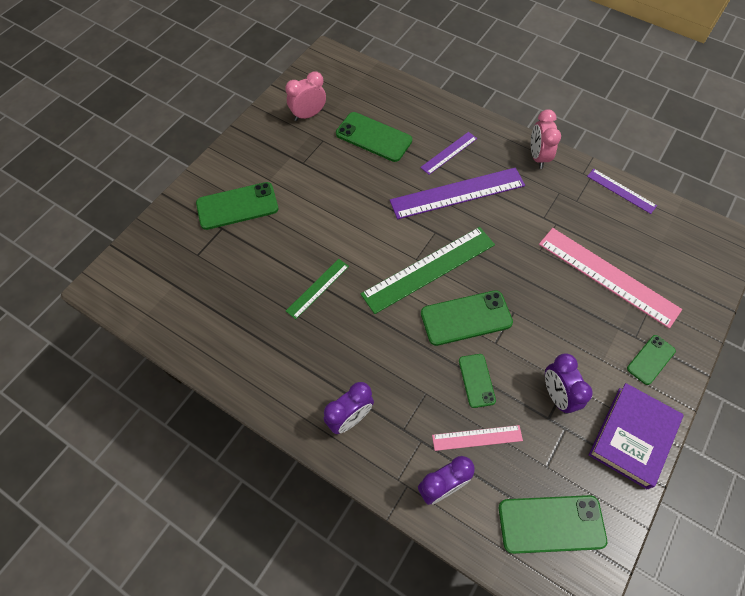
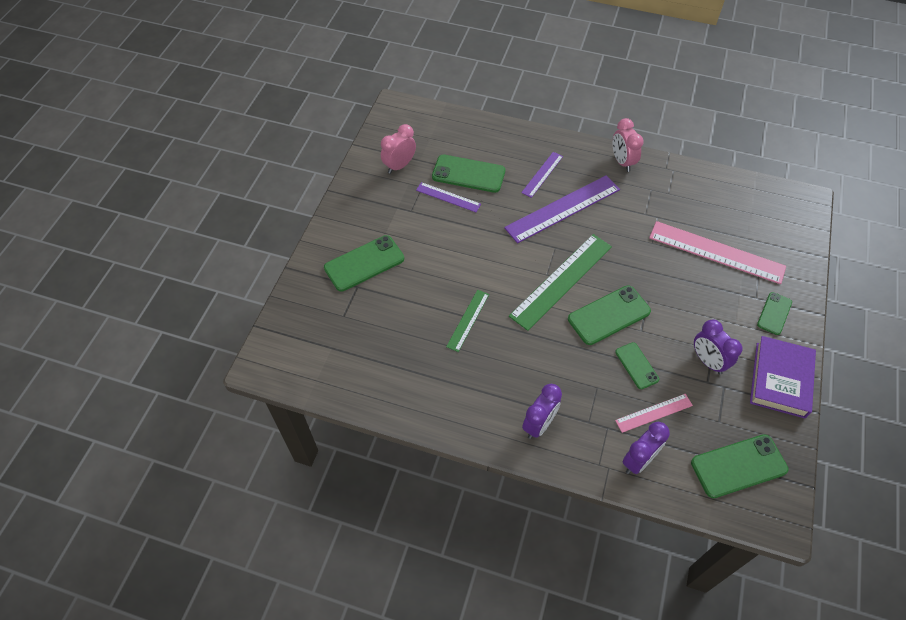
camera: 15 degrees left, 5 degrees down
purple ruler [587,169,657,214] -> purple ruler moved to [416,182,481,212]

